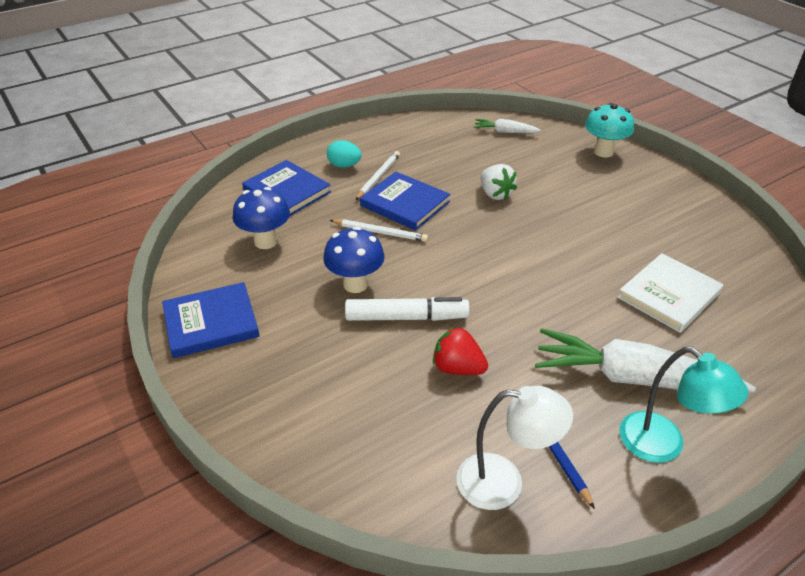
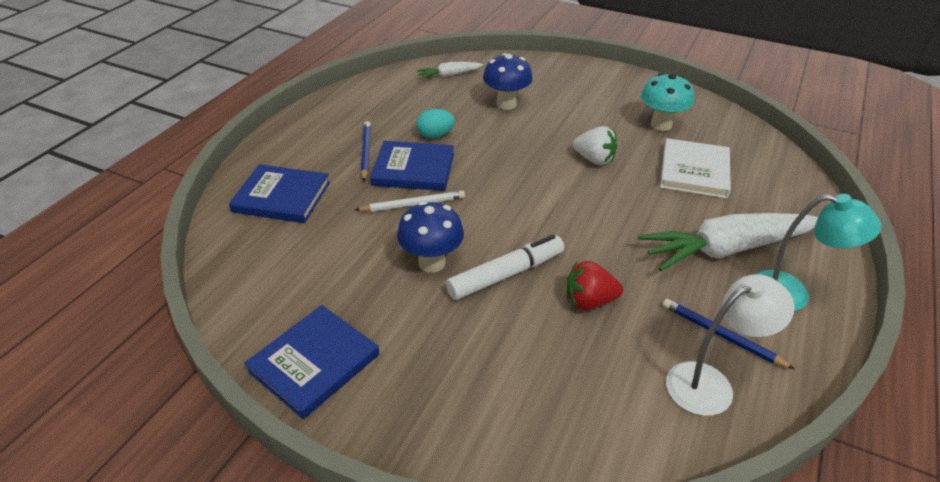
camera: 30 degrees left, 0 degrees up
blue mushroom [233,187,290,249] -> blue mushroom moved to [483,53,533,110]
turquoise egg [327,140,362,168] -> turquoise egg moved to [417,109,455,138]
white pencil [356,151,400,200] -> blue pencil [361,121,371,181]
white strawberry [481,164,517,200] -> white strawberry moved to [573,126,617,165]
turquoise mushroom [585,103,634,157] -> turquoise mushroom moved to [641,73,694,131]

